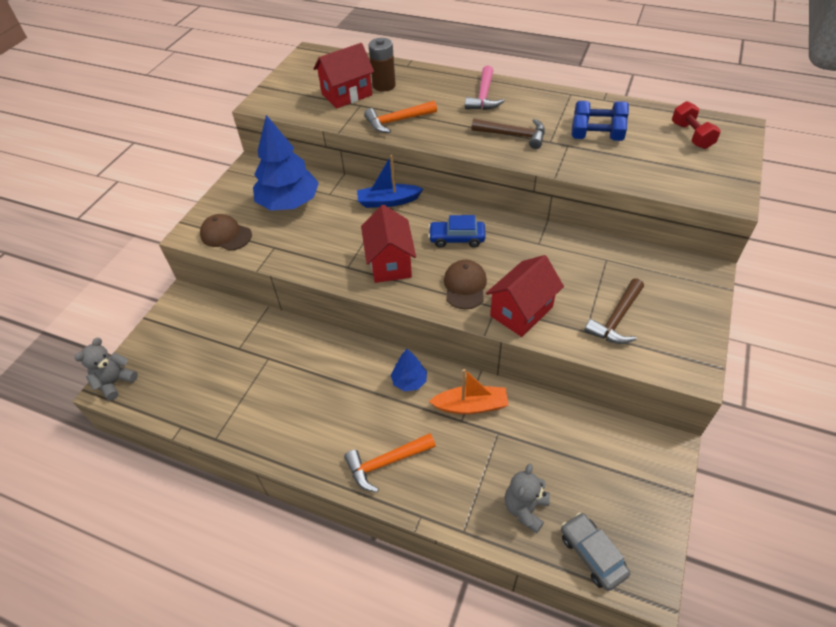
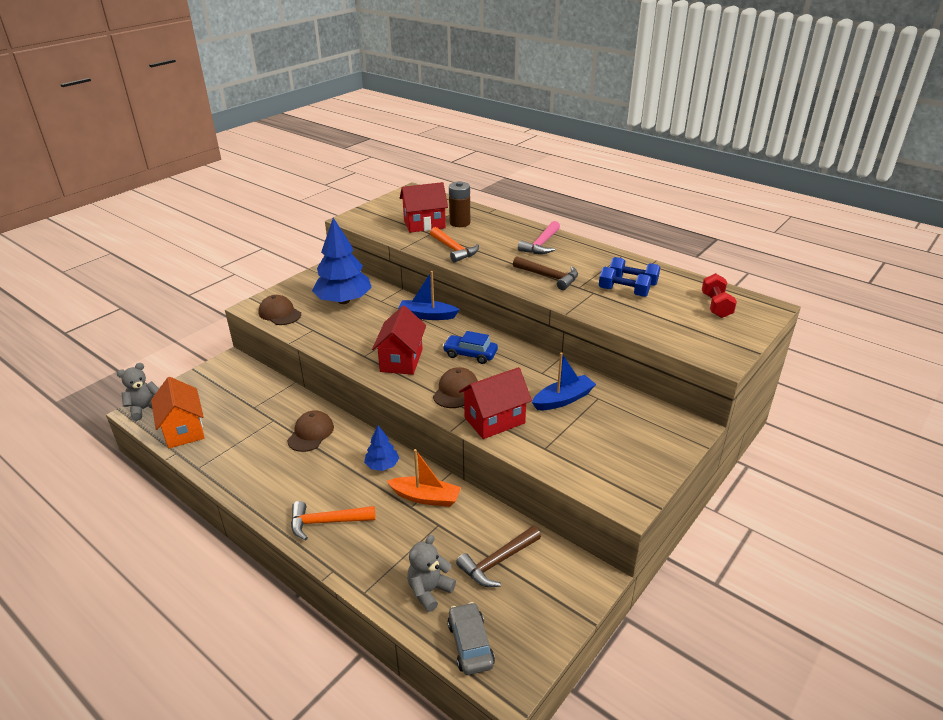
camera: 15 degrees right, 15 degrees down
orange hammer [364,101,437,133] -> orange hammer turned 120 degrees counterclockwise [430,227,479,262]
brown hammer [584,278,644,344] -> brown hammer moved to [456,526,541,587]
none -> orange house [151,377,205,448]
none -> brown cap [287,410,334,452]
none -> blue boat [532,352,596,410]

